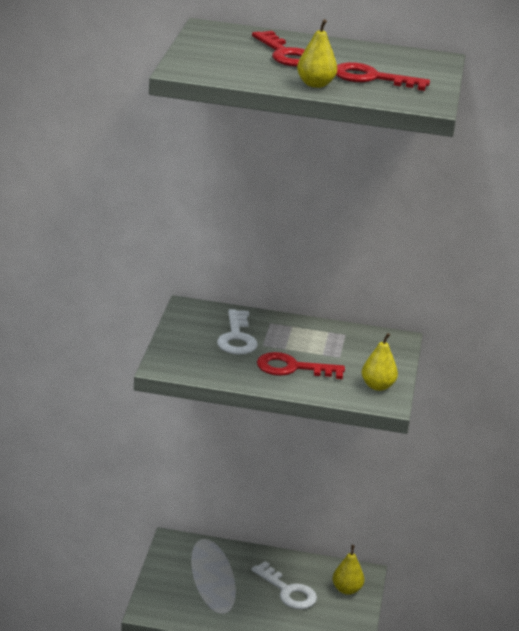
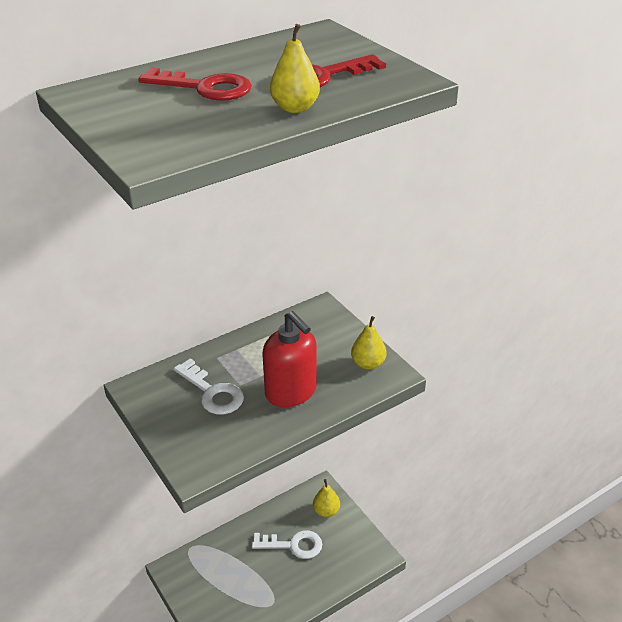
camera: 40 degrees left, 10 degrees up
red key [257,352,345,379] -> red soap dispenser [263,311,317,407]

